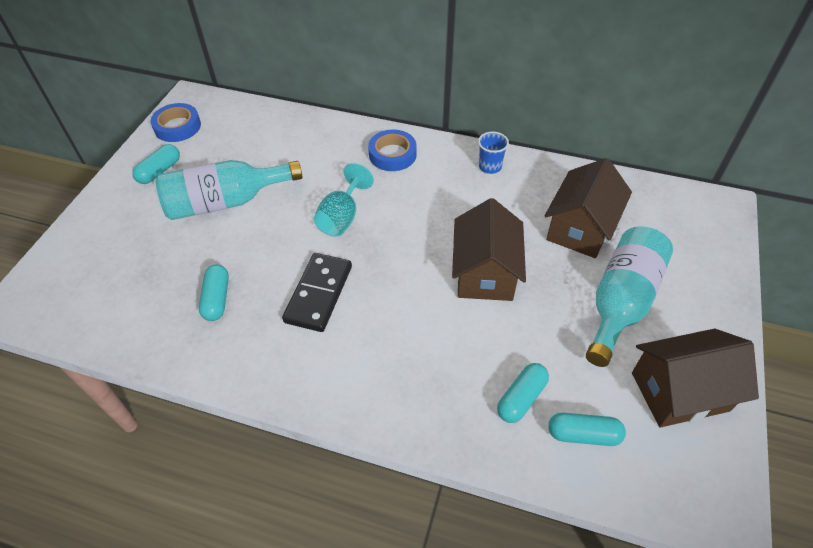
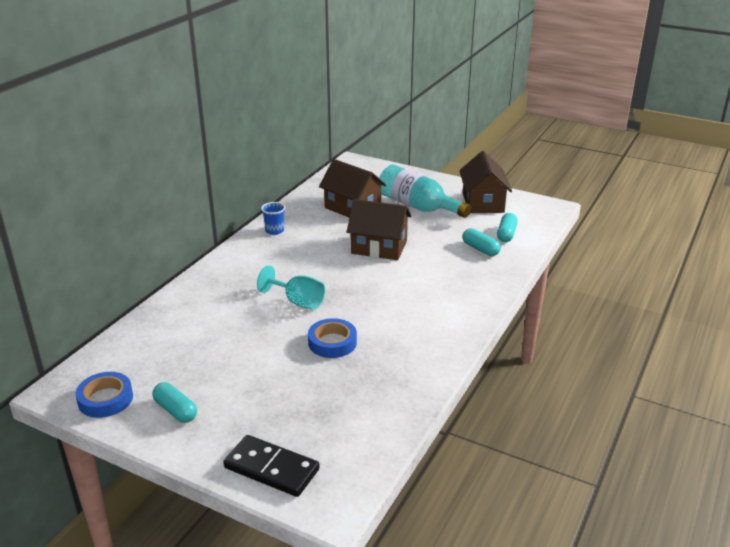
camera: 80 degrees left, 20 degrees down
turquoise bottle [156,160,302,220] -> none
turquoise capsule [199,264,229,321] -> none
black domino [282,253,352,332] -> black domino moved to [223,435,320,497]
blue tape [368,130,417,171] -> blue tape moved to [308,318,357,358]

